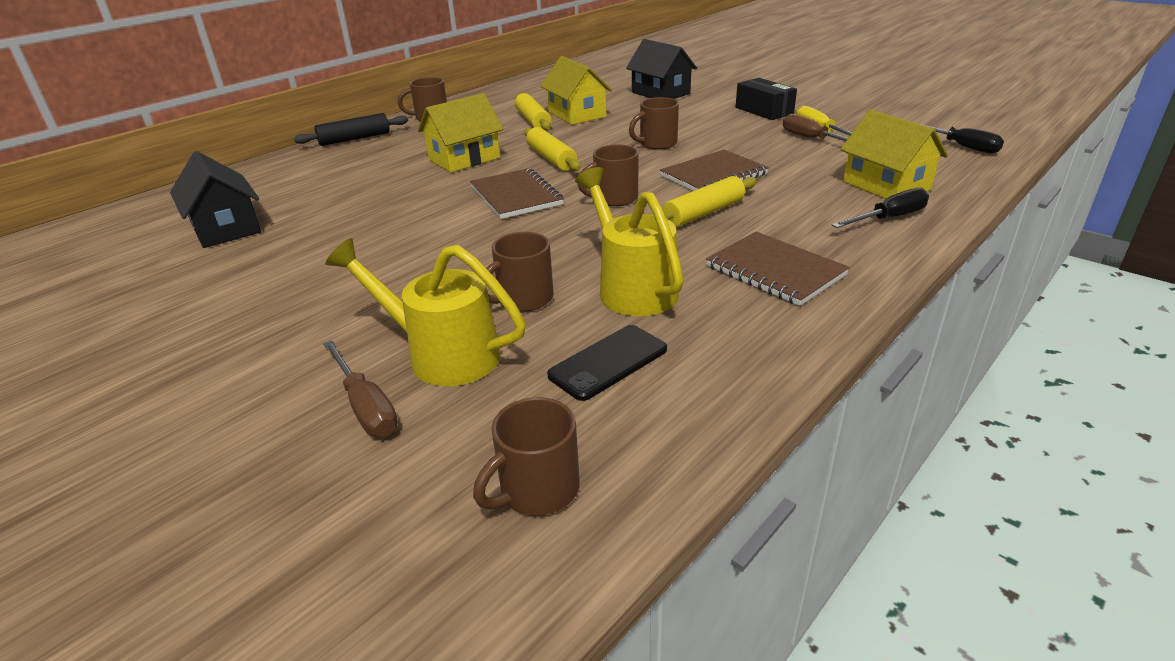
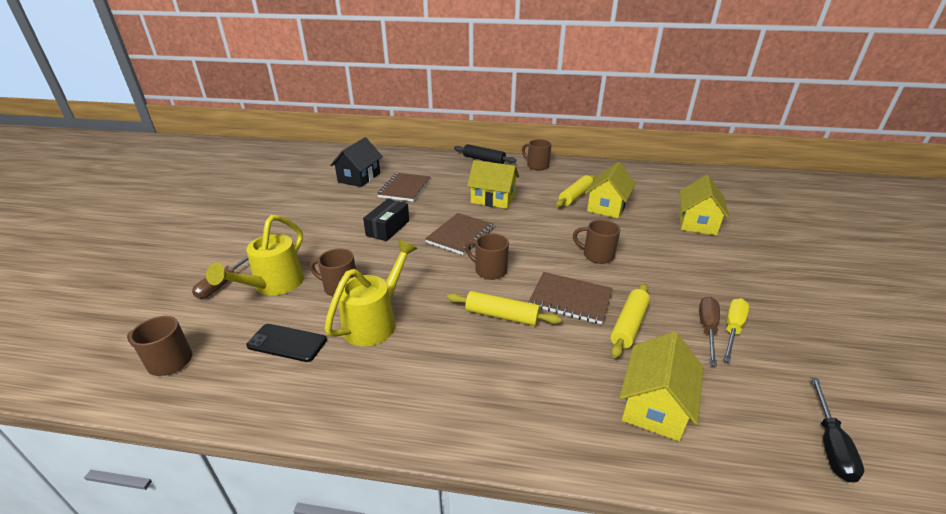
camera: 55 degrees right, 0 degrees up
yellow watering can [325,238,526,386] -> yellow watering can turned 150 degrees counterclockwise [206,215,304,296]
yellow rolling pin [524,127,581,171] -> yellow rolling pin moved to [610,283,650,358]
black house [626,39,697,99] -> yellow house [679,175,729,235]
brown notebook [706,232,850,306] -> brown notebook moved to [377,173,430,202]
black box [736,78,797,120] -> black box moved to [363,199,409,241]
black screwdriver [832,188,929,228] -> none

